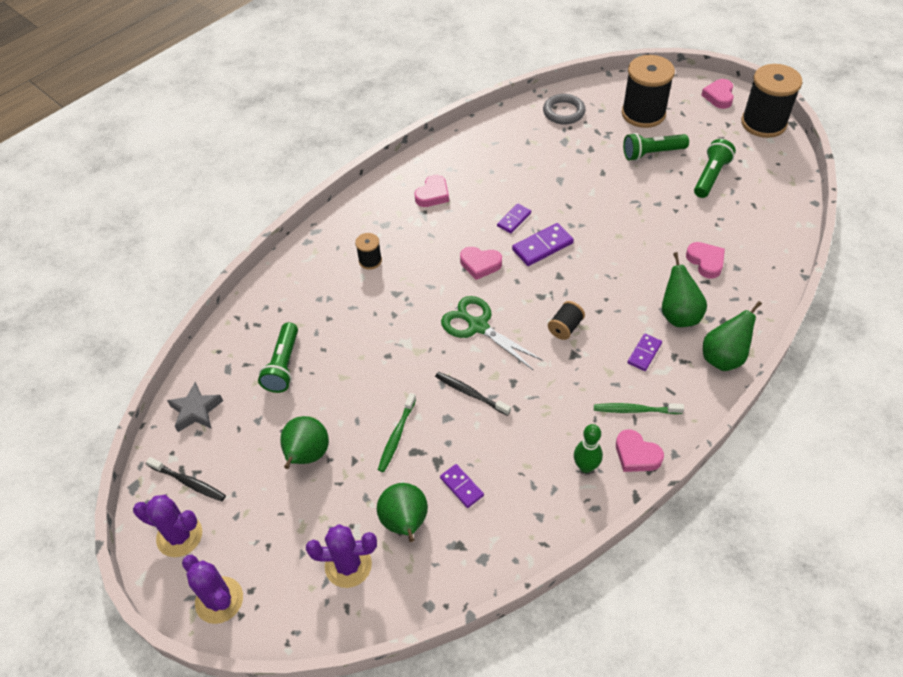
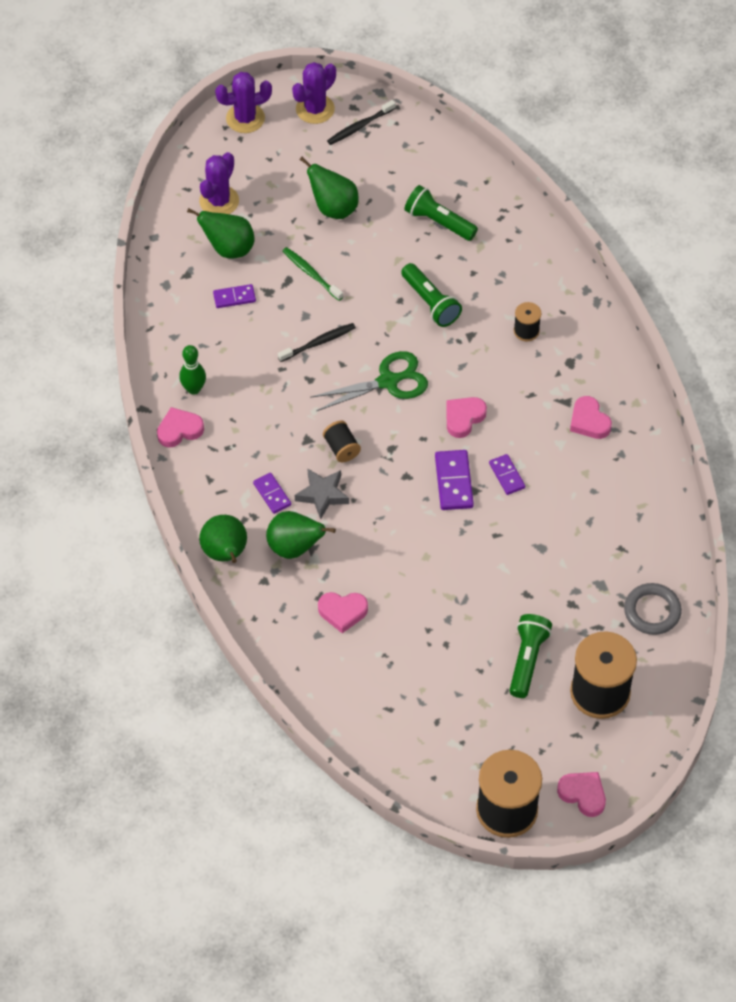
camera: 115 degrees right, 5 degrees up
grey star [167,382,223,432] -> grey star moved to [295,469,349,519]
green toothbrush [594,403,684,414] -> none
green flashlight [694,139,736,198] -> green flashlight moved to [401,263,462,327]

